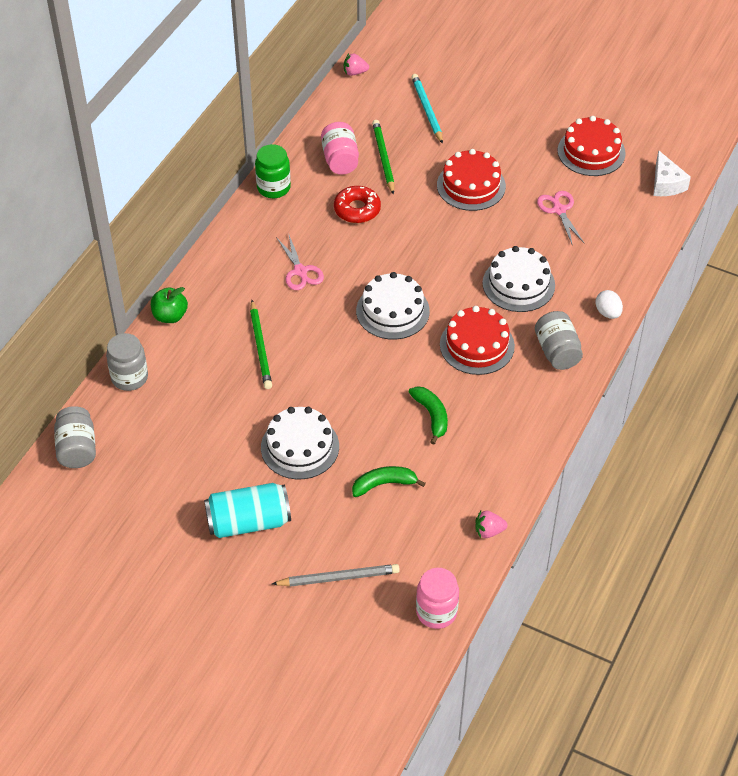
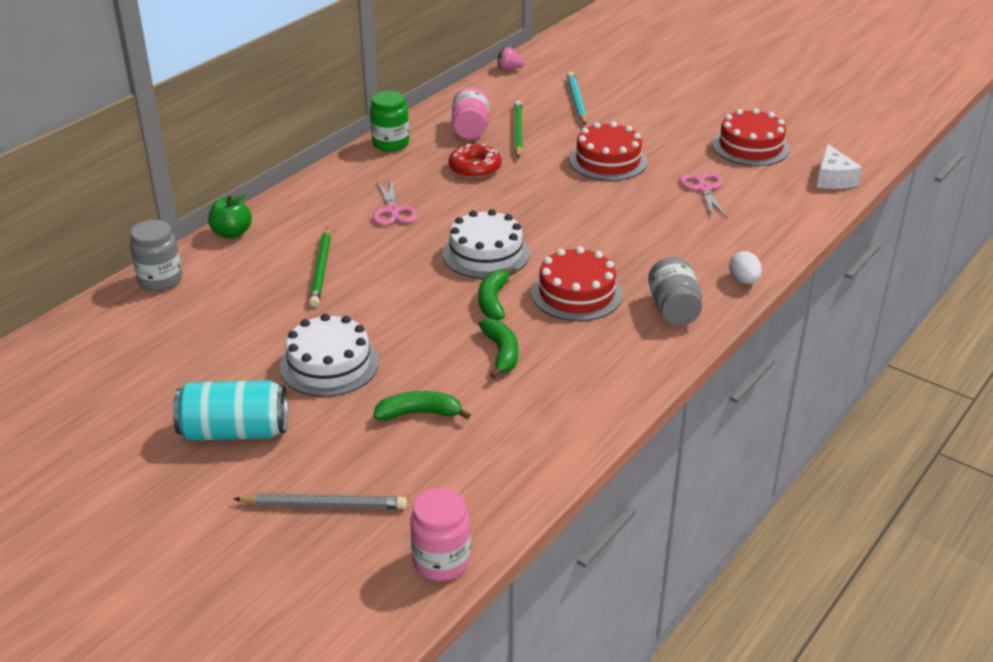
camera: 10 degrees right, 15 degrees down
grey jar [54,406,96,468] -> none
pink strawberry [476,511,508,538] -> none
white cake [483,246,555,312] -> none
none -> green banana [478,267,517,320]

